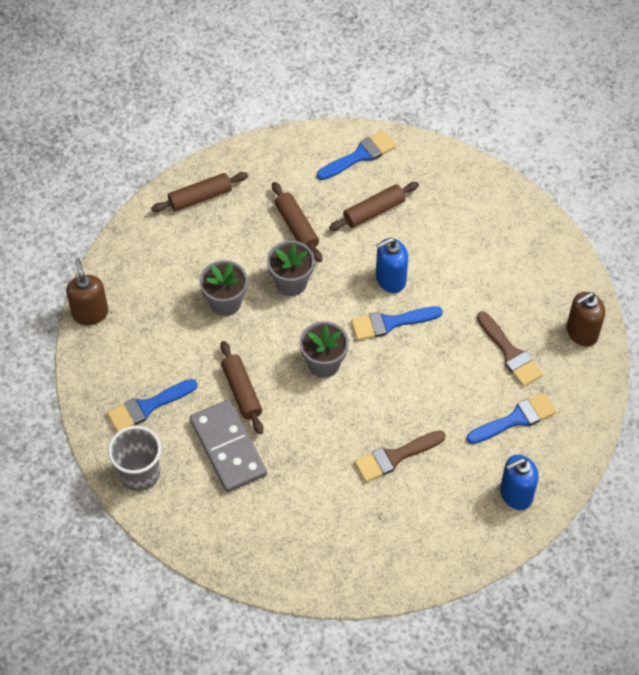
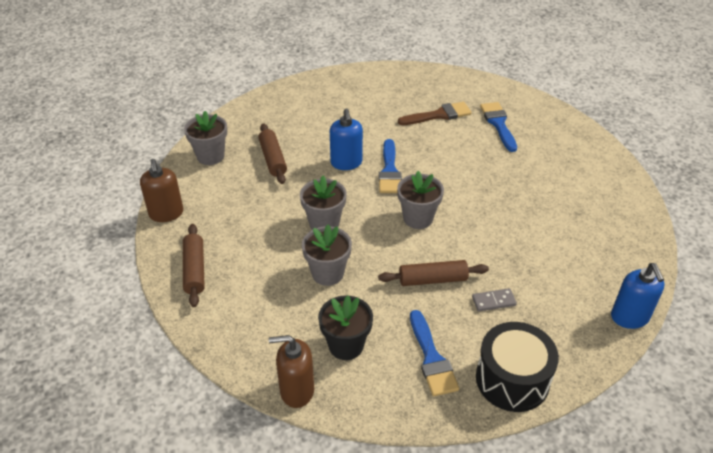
camera: 75 degrees left, 15 degrees down
grey cup [108,426,161,491] -> black drum [476,322,559,412]
grey domino [190,400,267,492] -> grey domino [472,288,517,312], size x0.44
brown rolling pin [272,182,322,262] -> none
blue brush [317,131,396,180] -> grey flower pot [184,111,227,165]
brown brush [354,430,446,482] -> none
blue soap dispenser [500,455,539,510] -> blue soap dispenser moved to [611,263,665,329]
brown soap dispenser [567,292,605,347] -> brown soap dispenser moved to [140,159,183,222]
none -> black flower pot [318,295,373,360]

